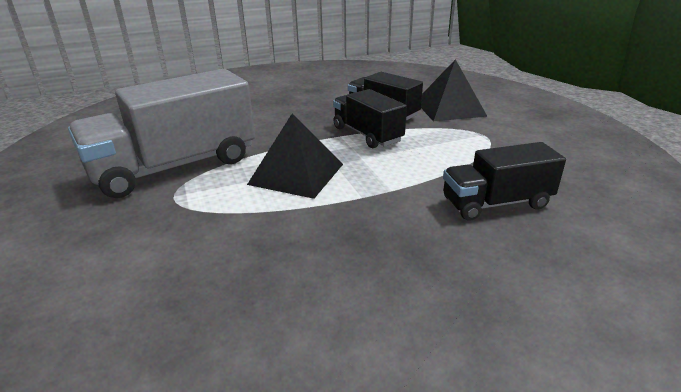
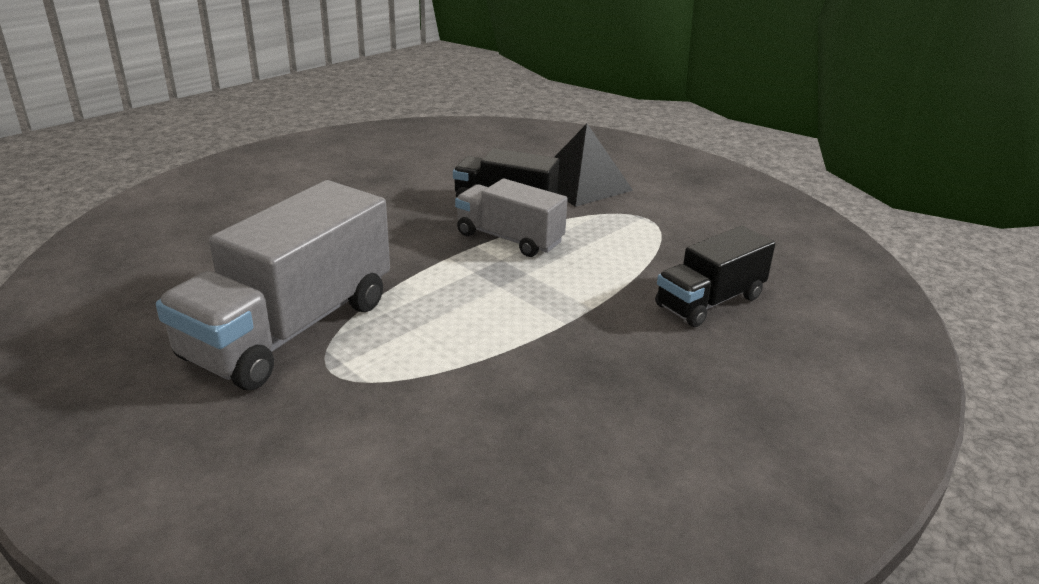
camera: 25 degrees left, 0 degrees up
black pyramid [247,114,343,199] -> none
black truck [333,89,407,148] -> grey truck [455,178,567,257]

